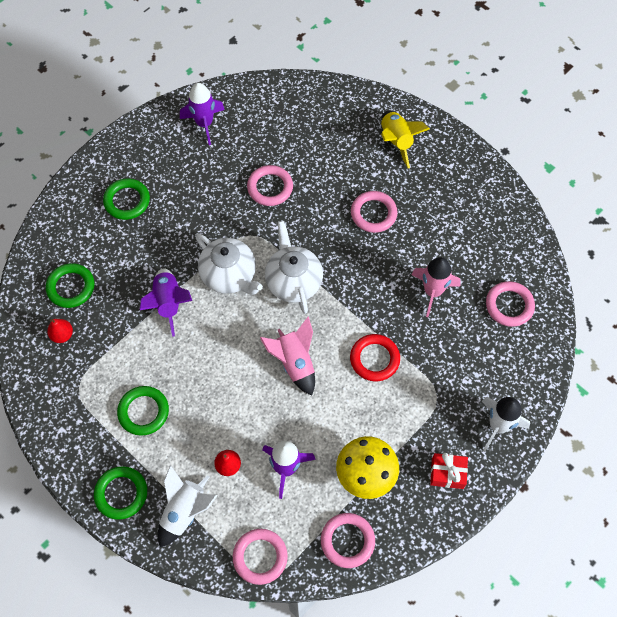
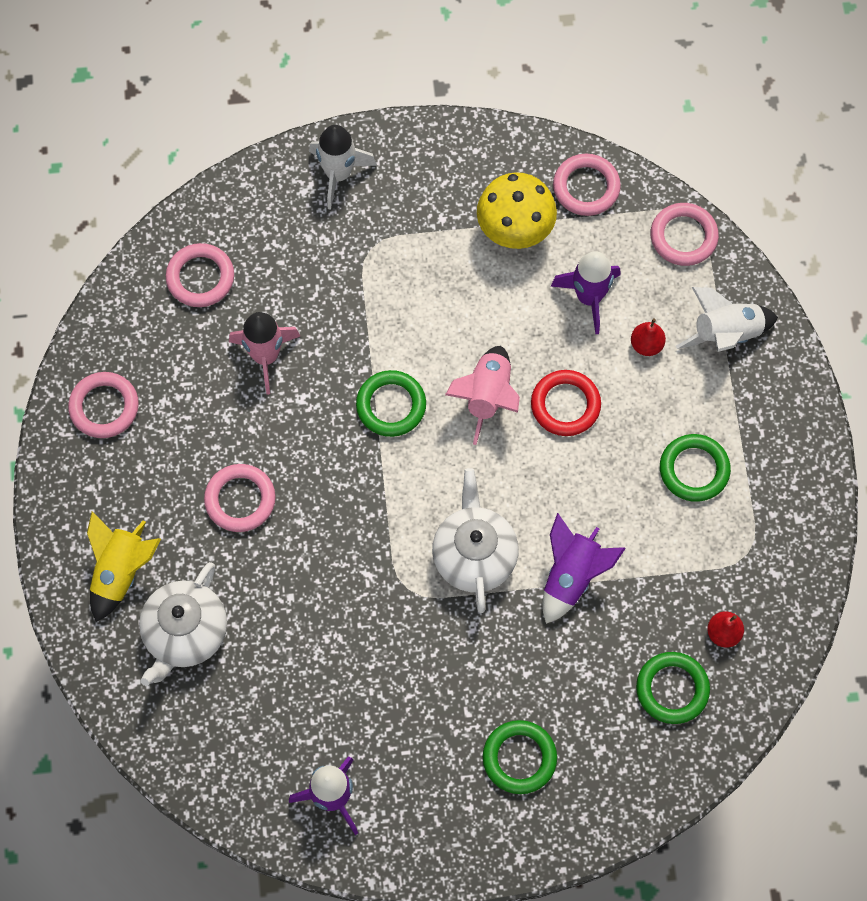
camera: 140 degrees left, 5 degrees up
green ring [94,466,147,520] -> green ring moved to [356,370,426,437]
pink ring [247,165,293,206] -> pink ring moved to [68,372,139,438]
white teapot [265,221,323,314] -> white teapot moved to [139,562,227,686]
red ring [350,334,400,381] -> red ring moved to [531,370,601,436]
red gift [430,453,468,489] -> none

